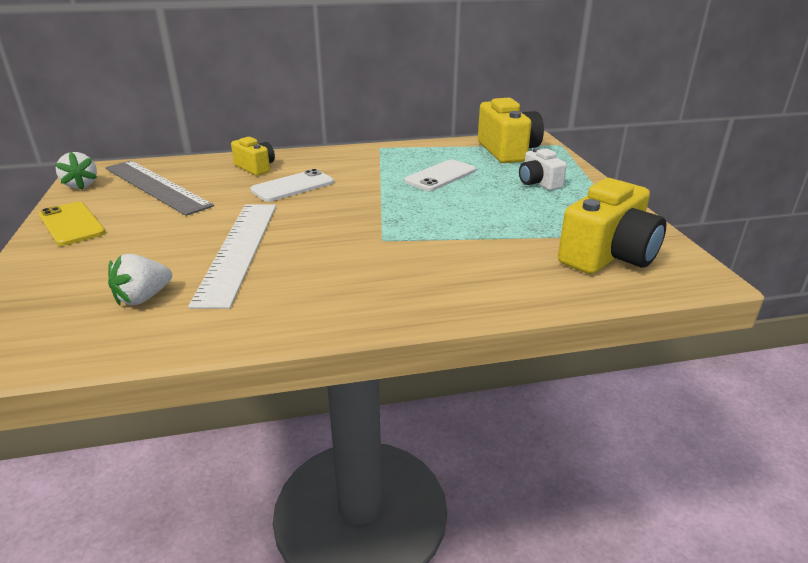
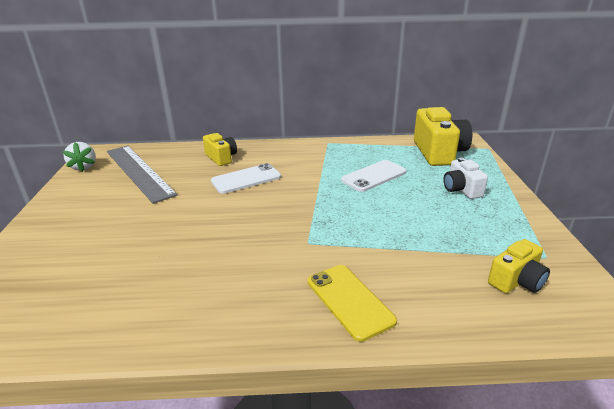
camera: 10 degrees right, 0 degrees up
yellow phone [39,202,105,246] -> yellow phone moved to [308,265,397,342]
white strawberry [108,254,172,305] -> none
white ruler [188,204,276,309] -> none
yellow camera [558,178,666,274] -> yellow camera [488,239,550,293], size x0.57

